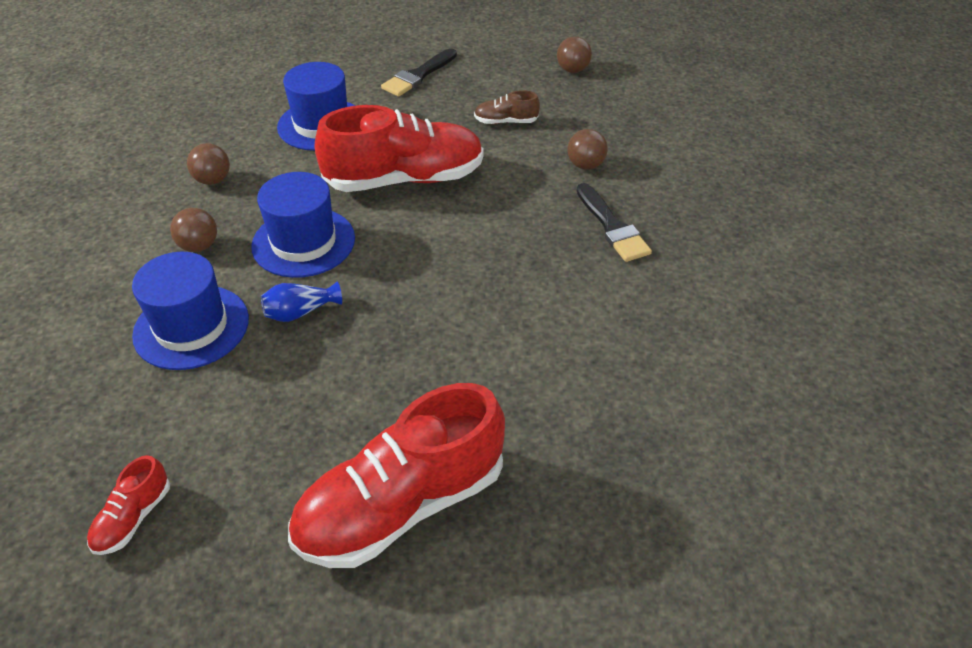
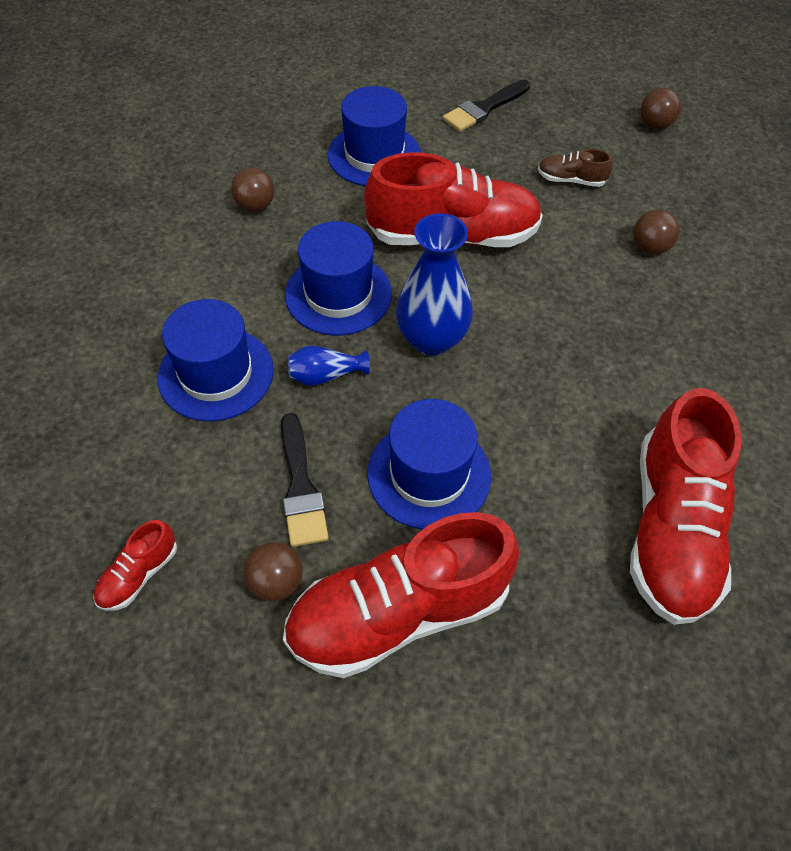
camera: 10 degrees right, 10 degrees up
brown ball [170,208,217,252] -> brown ball moved to [244,542,303,601]
black brush [577,183,652,262] -> black brush moved to [281,413,329,547]
none -> blue hat [367,399,491,530]
none -> blue vase [396,213,473,356]
none -> red shoe [630,388,742,625]

